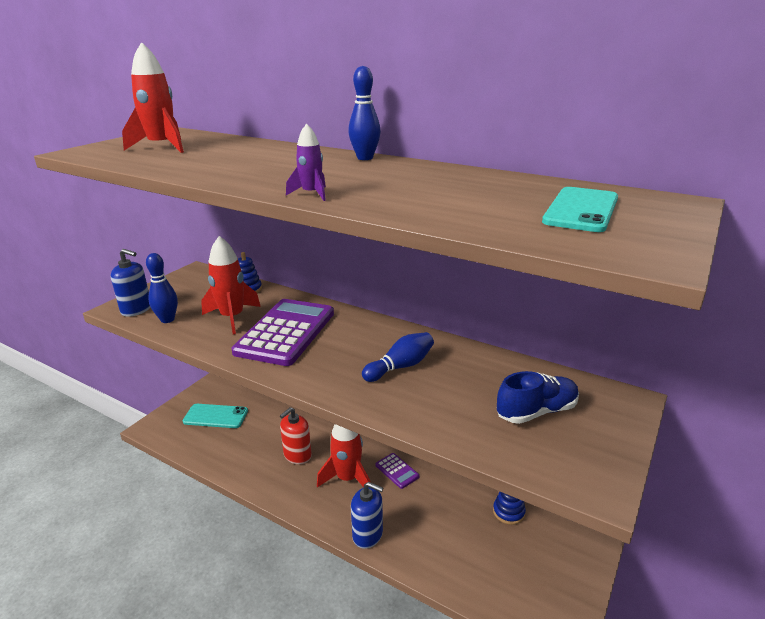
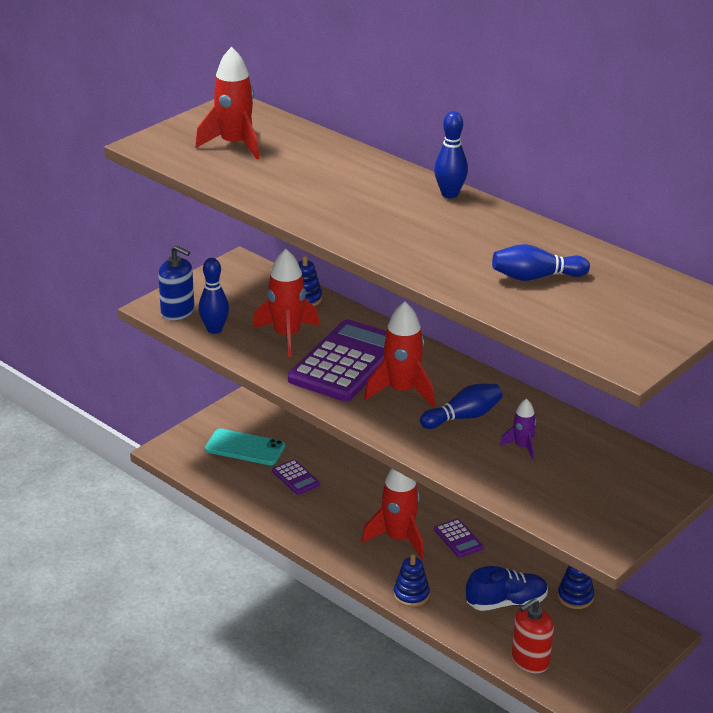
camera: 10 degrees right, 5 degrees up
red soap dispenser [280,407,312,464] -> red soap dispenser moved to [512,598,554,673]
purple rocket [286,123,326,201] -> purple rocket moved to [500,398,536,460]
blue soap dispenser [351,482,383,549] -> blue stacking toy [394,554,430,607]
blue shoe [497,371,579,424] -> blue shoe moved to [466,566,548,611]
turquoise phone [542,187,618,232] -> none
none -> purple calculator [272,459,320,495]
none -> red rocket [364,301,435,407]
none -> blue bowling pin [492,244,590,281]

